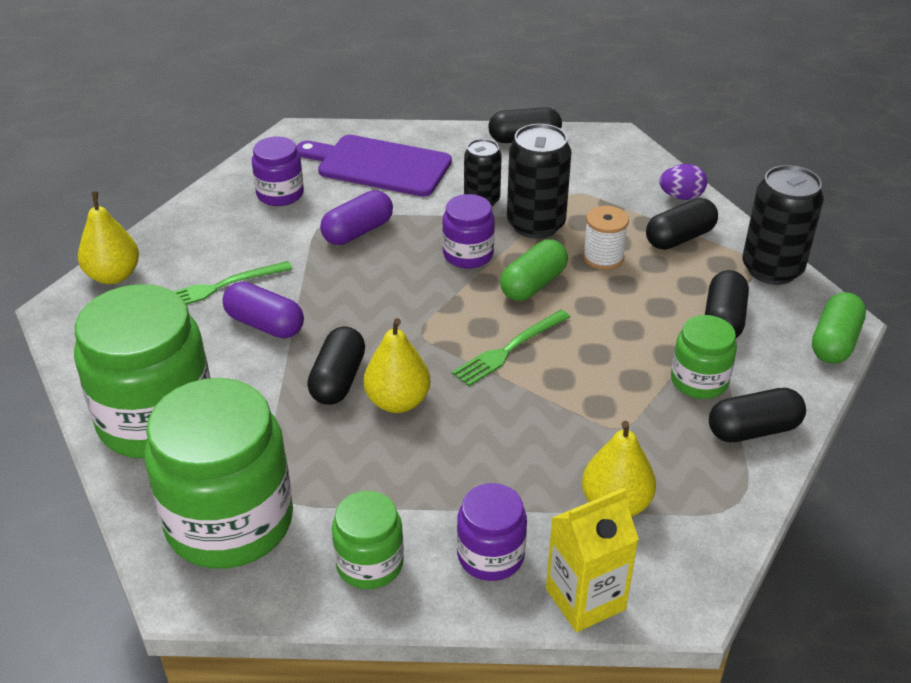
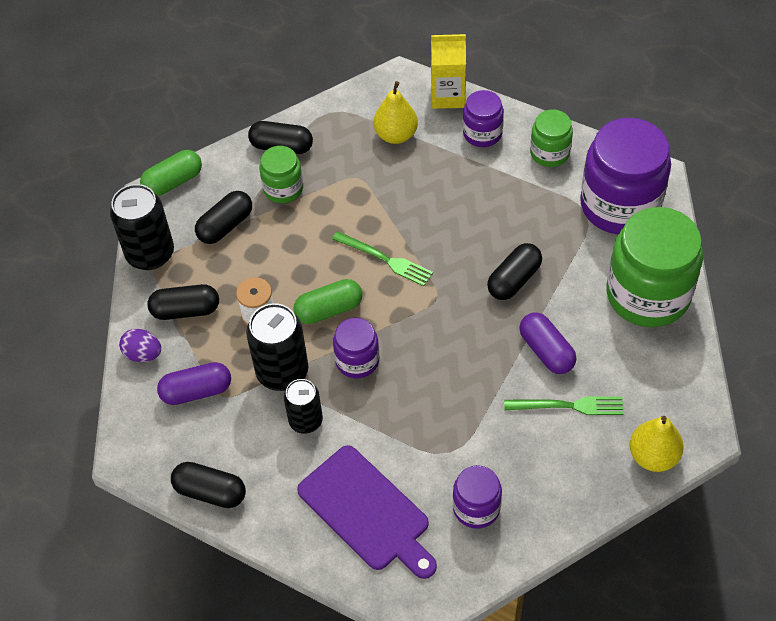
camera: 150 degrees left, 15 degrees up
green jar [145,378,293,569] -> purple jar [580,118,671,235]
purple capsule [320,190,393,245] -> purple capsule moved to [157,362,231,405]
yellow pear [364,318,430,413] -> none
green fork [452,310,570,387] -> green fork turned 45 degrees clockwise [332,231,433,286]

